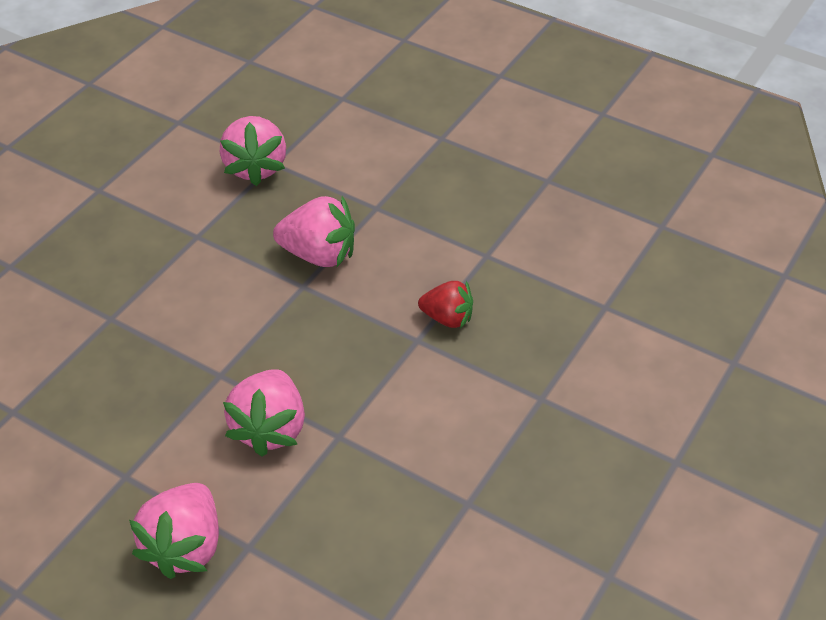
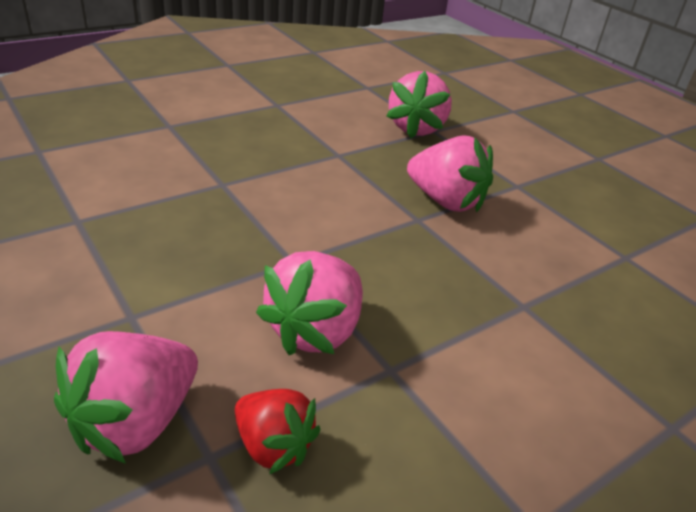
camera: 20 degrees right, 10 degrees down
red strawberry [418,281,473,329] -> red strawberry moved to [235,389,320,474]

